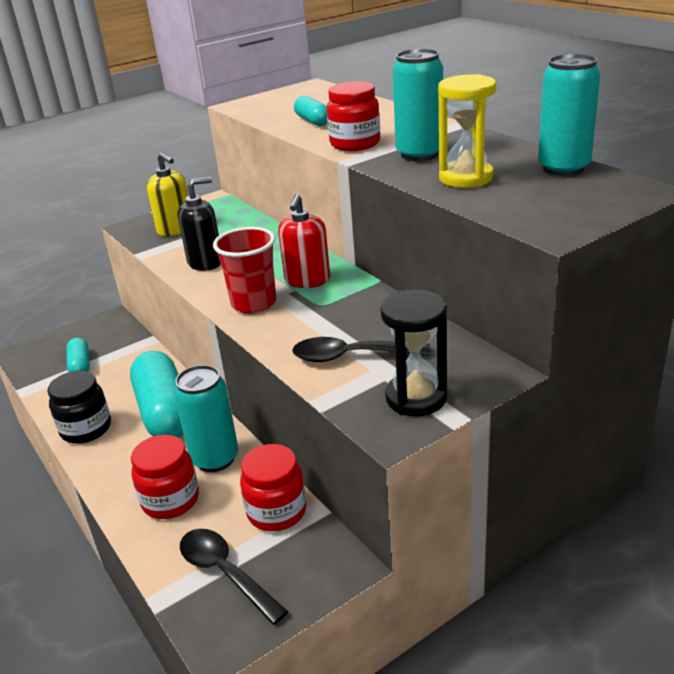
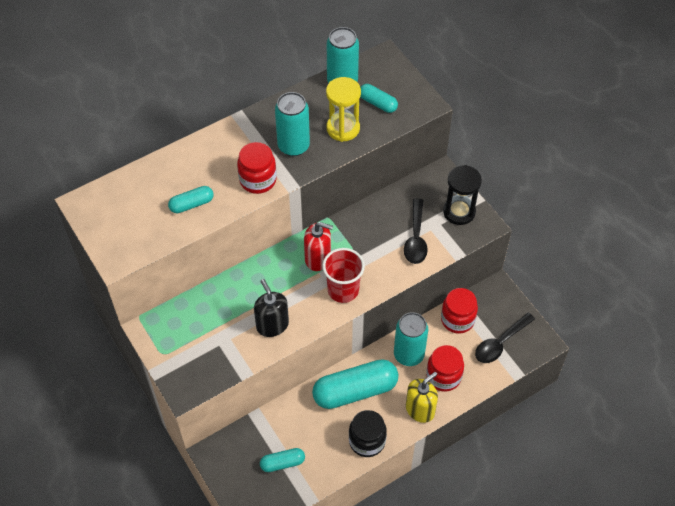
camera: 90 degrees left, 25 degrees up
yellow soap dispenser [146,153,188,236] -> yellow soap dispenser moved to [406,372,438,423]
none -> turquoise capsule [360,84,398,113]

